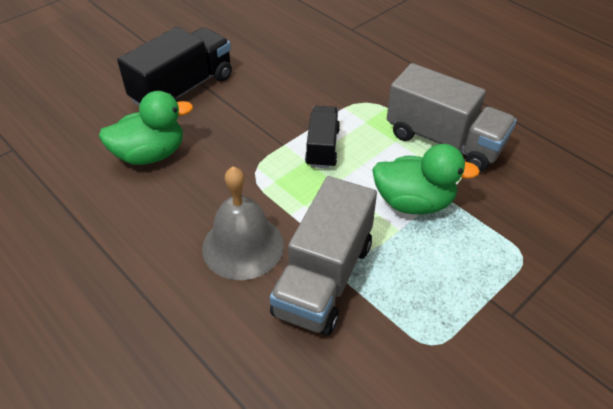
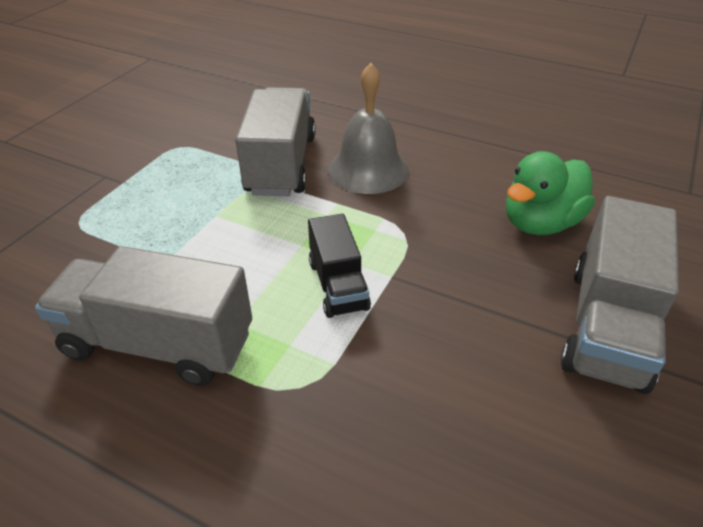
camera: 160 degrees right, 5 degrees down
black truck [117,27,232,106] -> grey truck [561,196,679,394]
green duck [372,144,480,215] -> none

